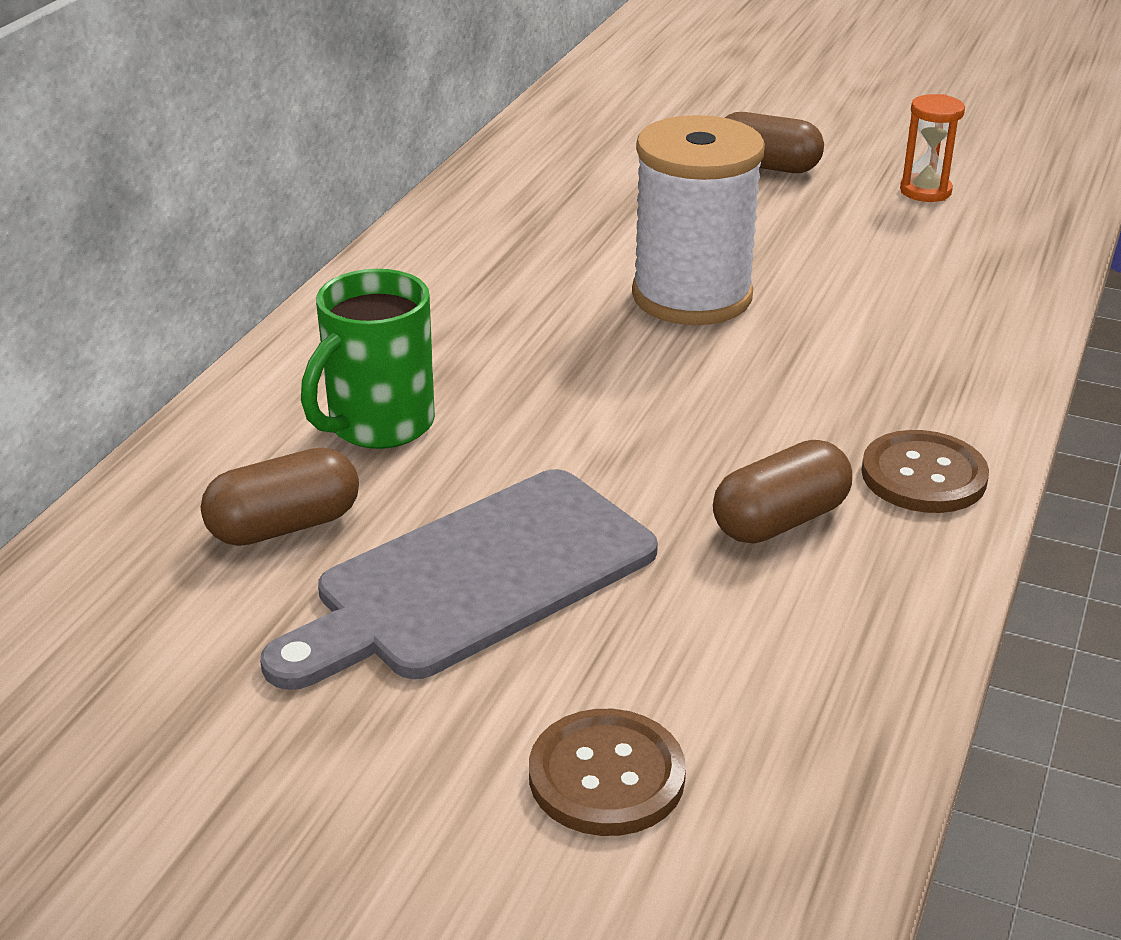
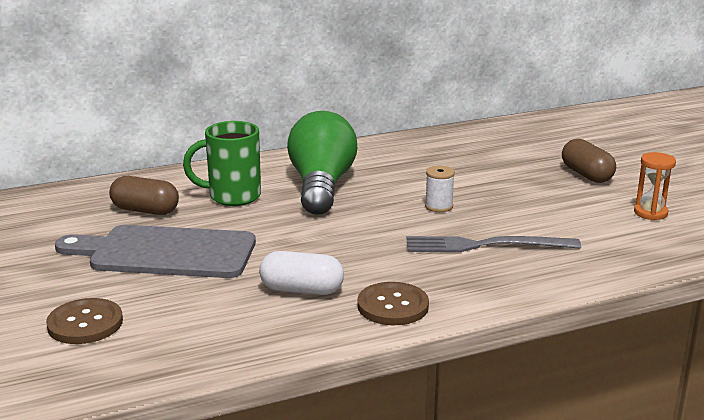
camera: 45 degrees right, 10 degrees down
white spool [632,115,765,325] -> white spool [425,166,455,212], size x0.41
brown capsule [713,440,852,544] -> white capsule [259,251,344,295]
none -> green light bulb [287,111,357,215]
none -> grey fork [407,236,581,252]

